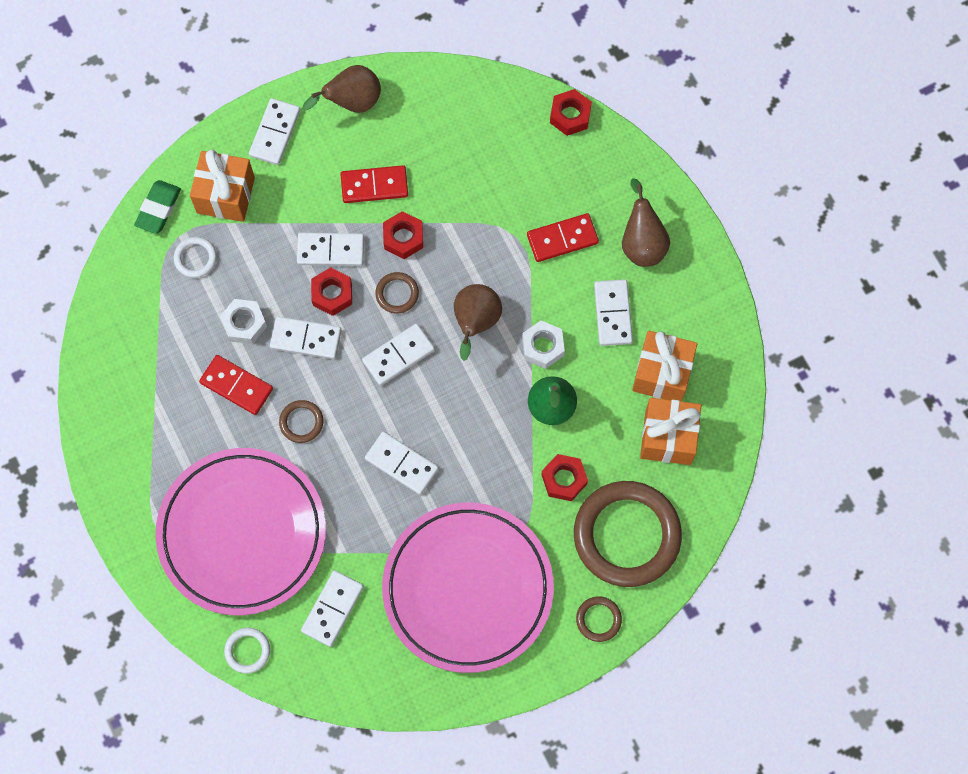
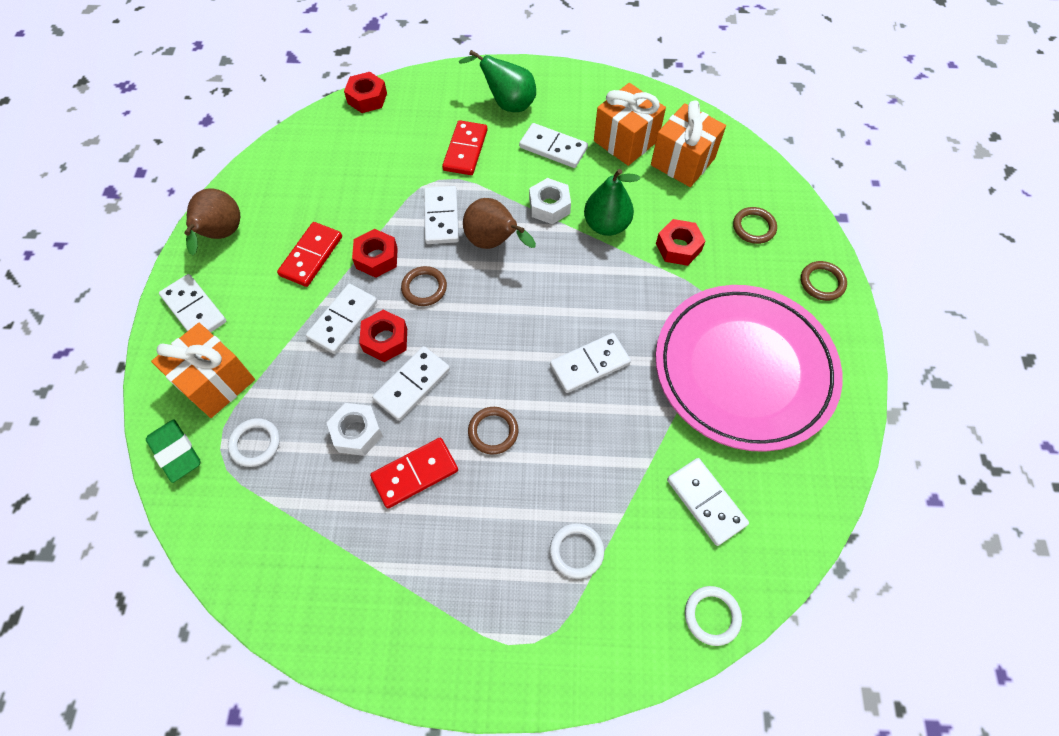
camera: 60 degrees left, 10 degrees down
pink plate [155,448,326,615] -> white ring [550,523,604,579]
white domino [362,323,435,386] -> white domino moved to [424,186,459,244]
brown ring [574,481,682,587] -> brown ring [733,207,777,244], size x0.42
brown pear [622,178,670,267] -> green pear [459,50,536,112]

